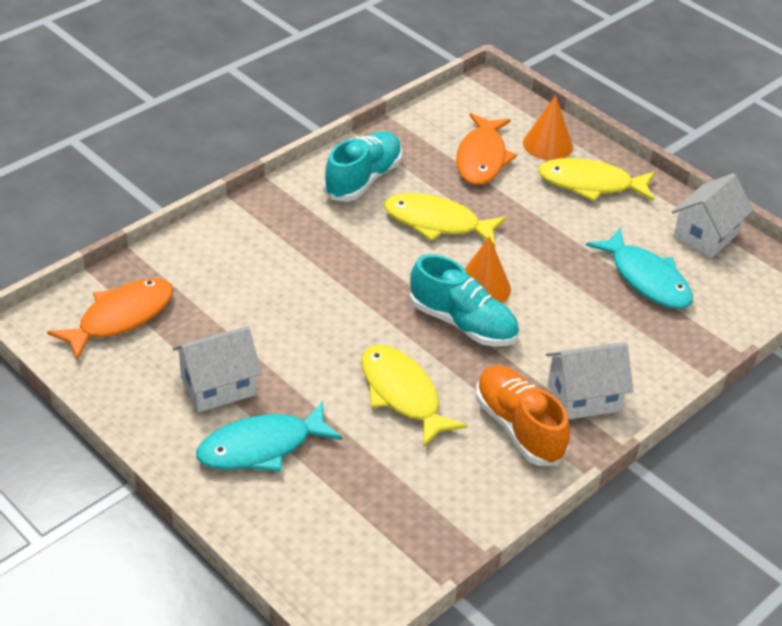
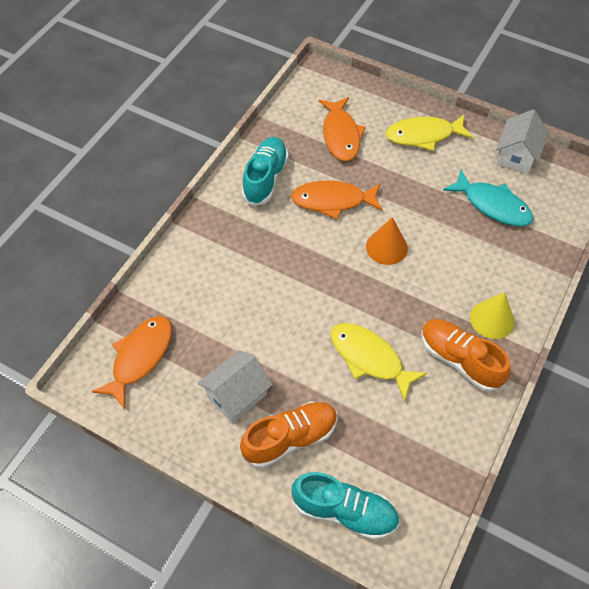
camera: 15 degrees left, 15 degrees up
turquoise fish [196,401,343,472] -> orange shoe [240,401,338,468]
yellow fish [384,193,506,247] -> orange fish [291,180,383,219]
turquoise shoe [410,254,519,346] -> turquoise shoe moved to [291,472,399,540]
orange cone [523,95,573,160] -> none
white house [546,342,633,420] -> yellow cone [470,292,514,339]

